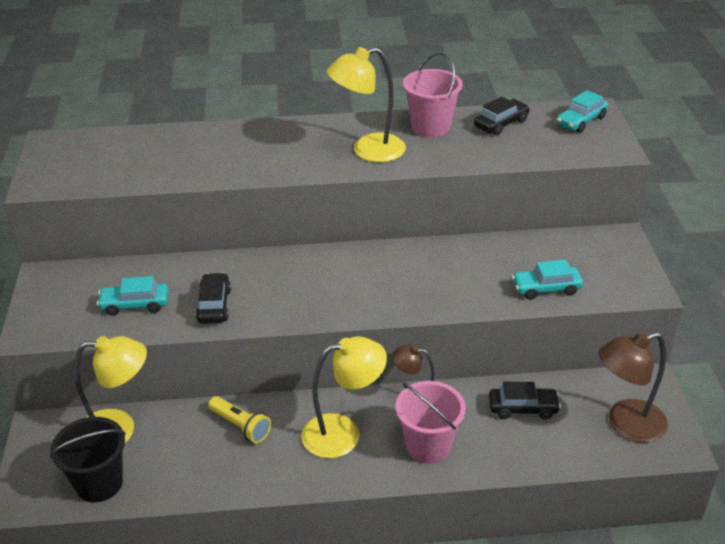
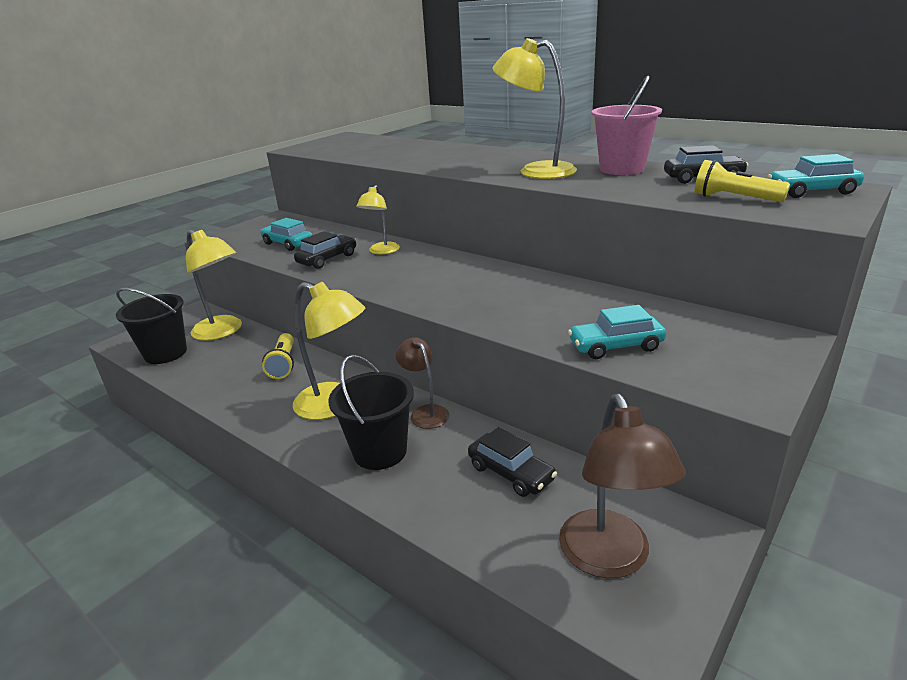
camera: 45 degrees right, 10 degrees down
pink bucket [395,381,466,464] -> black bucket [328,355,414,470]
turquoise car [512,260,583,300] -> turquoise car turned 45 degrees counterclockwise [568,305,666,359]
brown lamp [598,332,668,443] -> brown lamp turned 120 degrees counterclockwise [559,394,686,578]
none -> yellow lamp [356,185,400,254]
none -> yellow flashlight [695,160,790,202]

